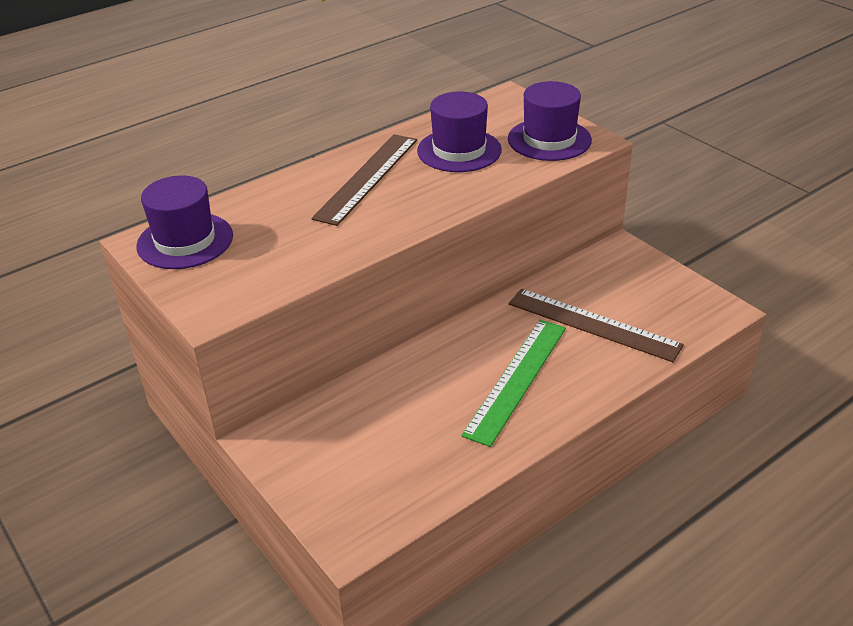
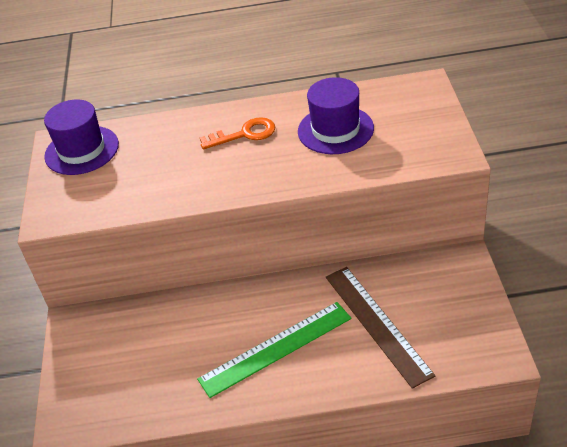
camera: 35 degrees right, 5 degrees up
brown ruler [312,134,417,226] -> orange key [200,117,275,150]
purple hat [508,81,592,161] -> none

